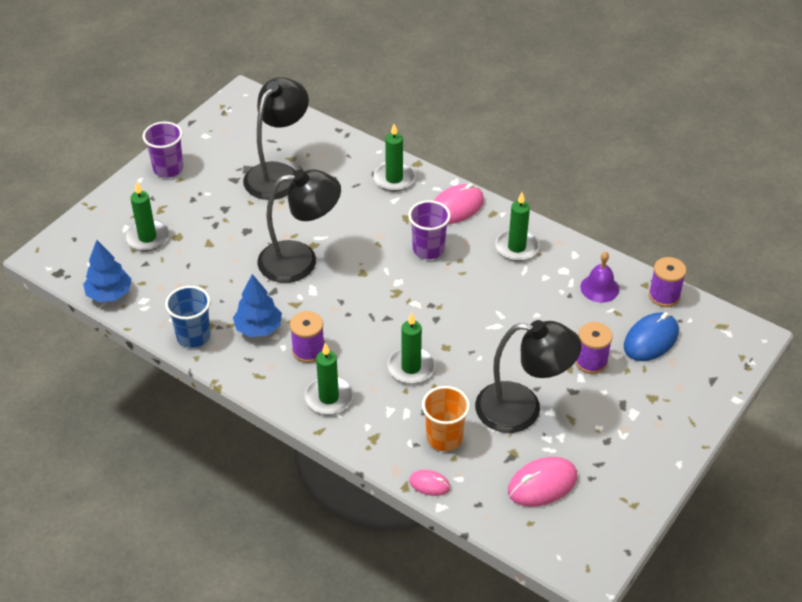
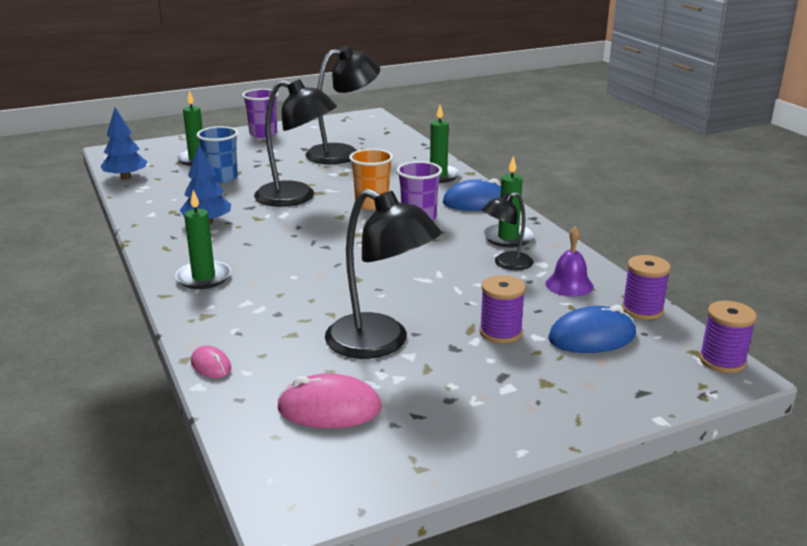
camera: 30 degrees right, 20 degrees down
blue cup [165,286,211,348] -> blue cup moved to [197,126,238,183]
purple spool [290,311,324,363] -> purple spool moved to [699,301,757,373]
green candle [387,313,435,384] -> none
orange cup [422,386,470,451] -> orange cup moved to [349,149,393,210]
pink mouse [434,183,484,224] -> blue mouse [443,179,501,211]
none -> black lamp [482,192,533,270]

